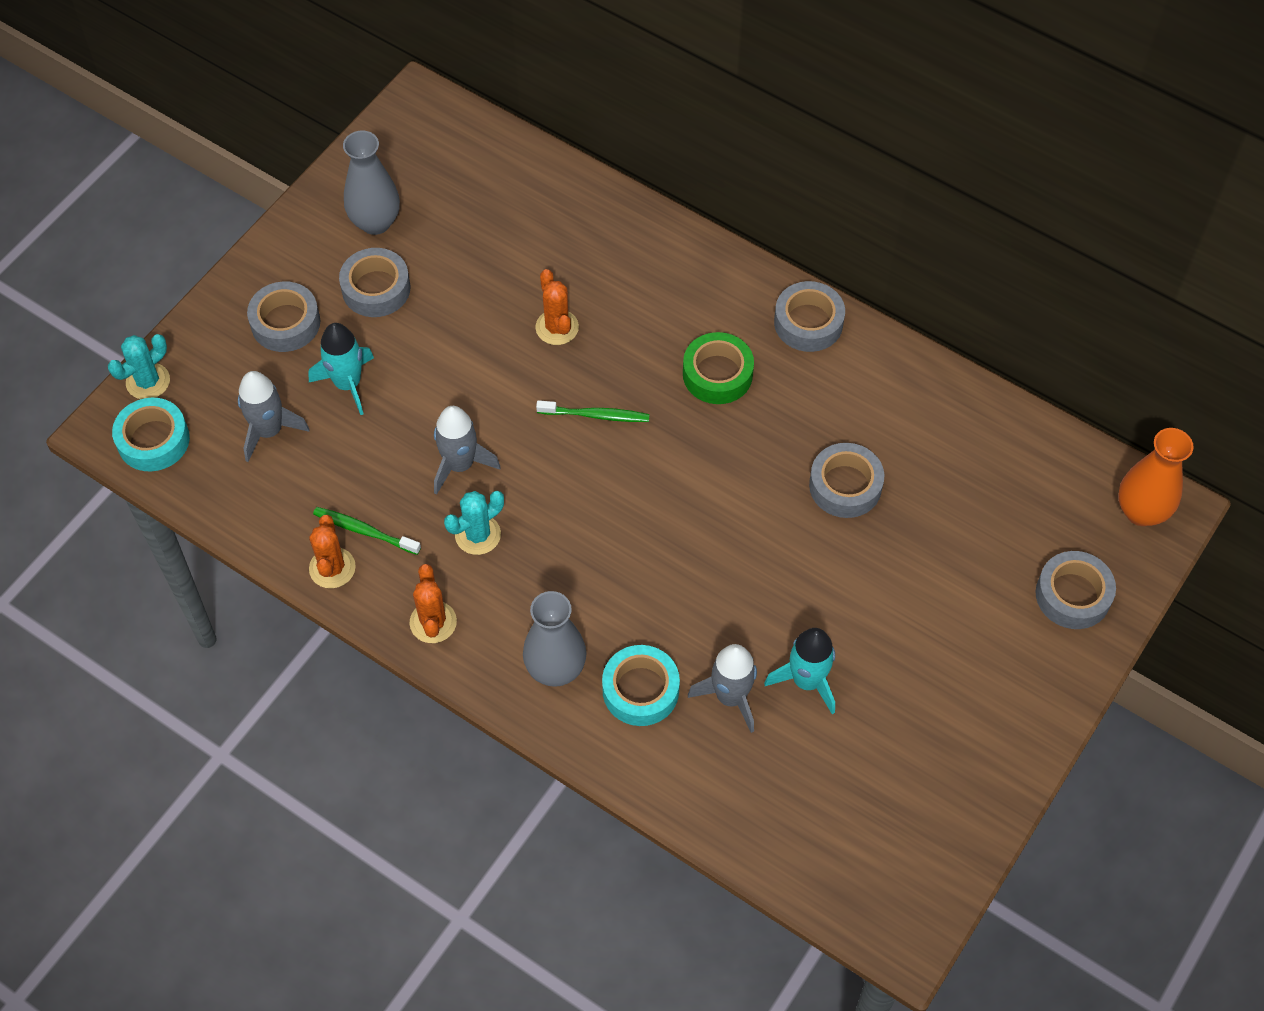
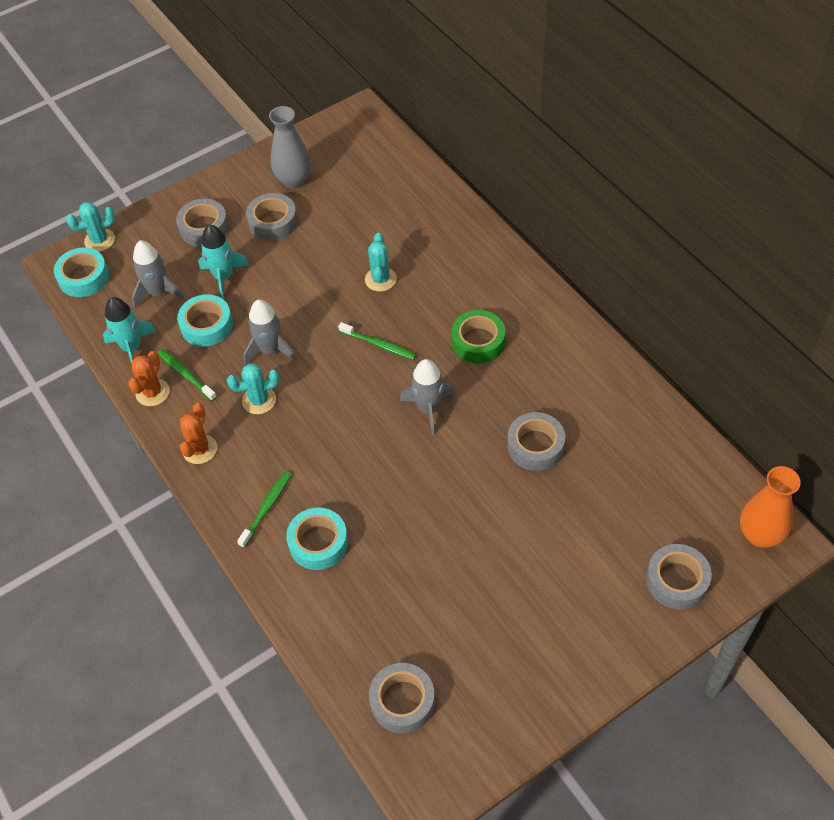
camera: 25 degrees right, 5 degrees down
grey vase [523,591,586,687] -> green toothbrush [237,471,291,548]
orange cactus [535,269,579,345] -> turquoise cactus [365,233,397,292]
grey rocket [688,644,757,733] -> grey rocket moved to [400,359,454,435]
turquoise rocket [764,628,835,714] -> turquoise rocket moved to [103,297,156,364]
grey tape [774,281,845,352] -> grey tape moved to [369,663,435,733]
none -> turquoise tape [177,294,233,347]

